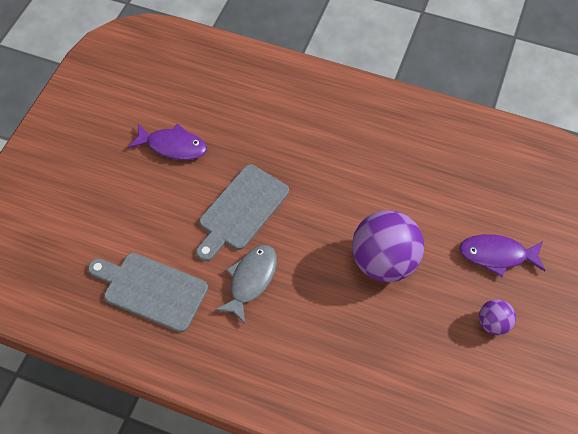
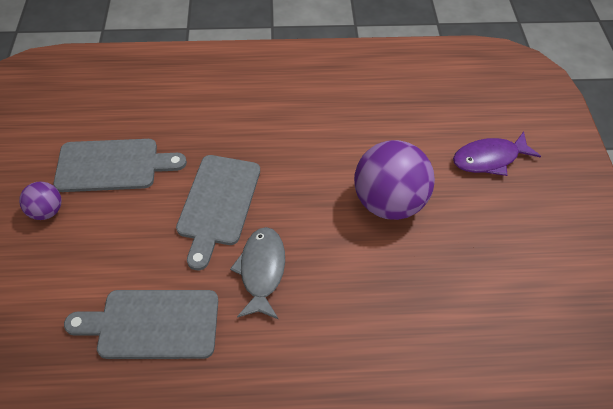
camera: 25 degrees left, 5 degrees down
purple fish [128,123,207,160] -> grey cutting board [53,139,187,192]
purple ball [479,299,516,335] -> purple ball moved to [19,182,62,220]

